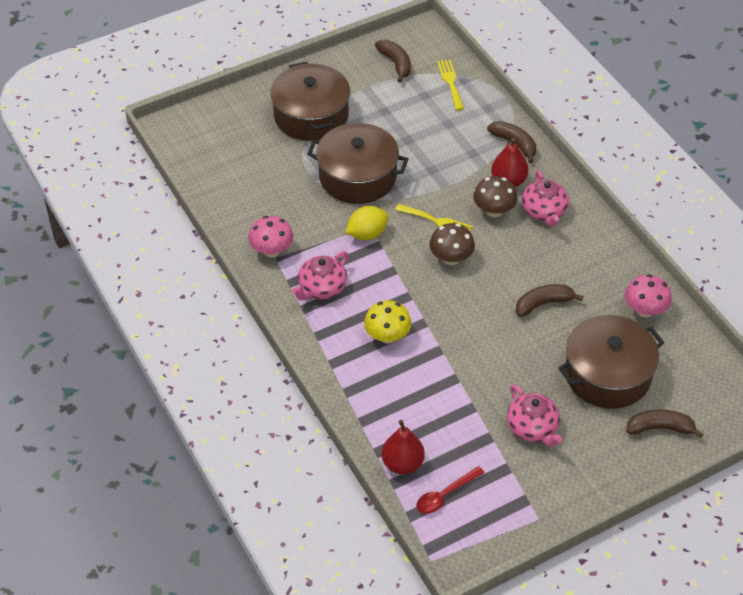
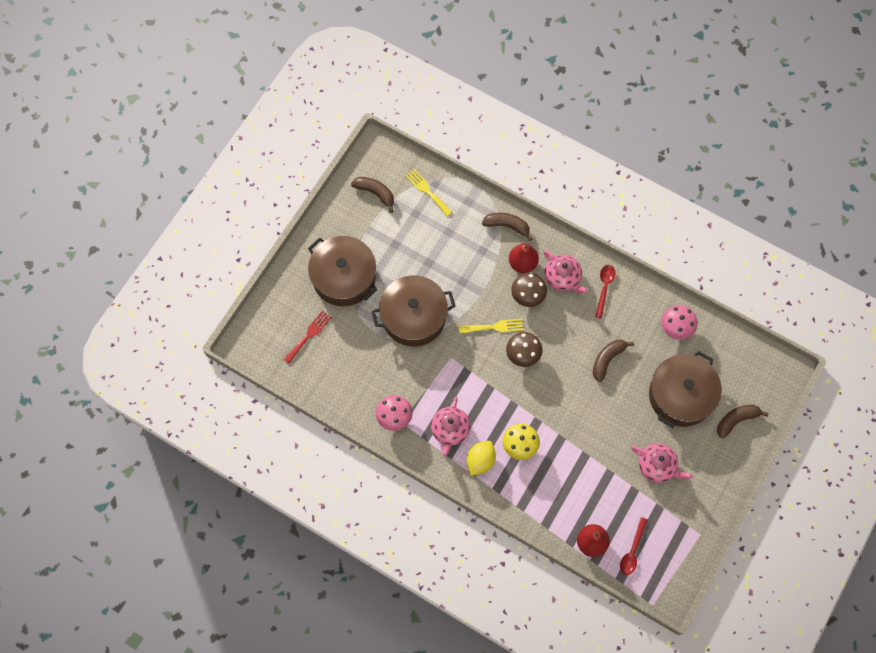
camera: 30 degrees left, 20 degrees up
yellow lemon [345,206,388,240] -> yellow lemon moved to [467,441,496,476]
none -> red fork [283,310,332,364]
none -> red spoon [595,265,616,318]

